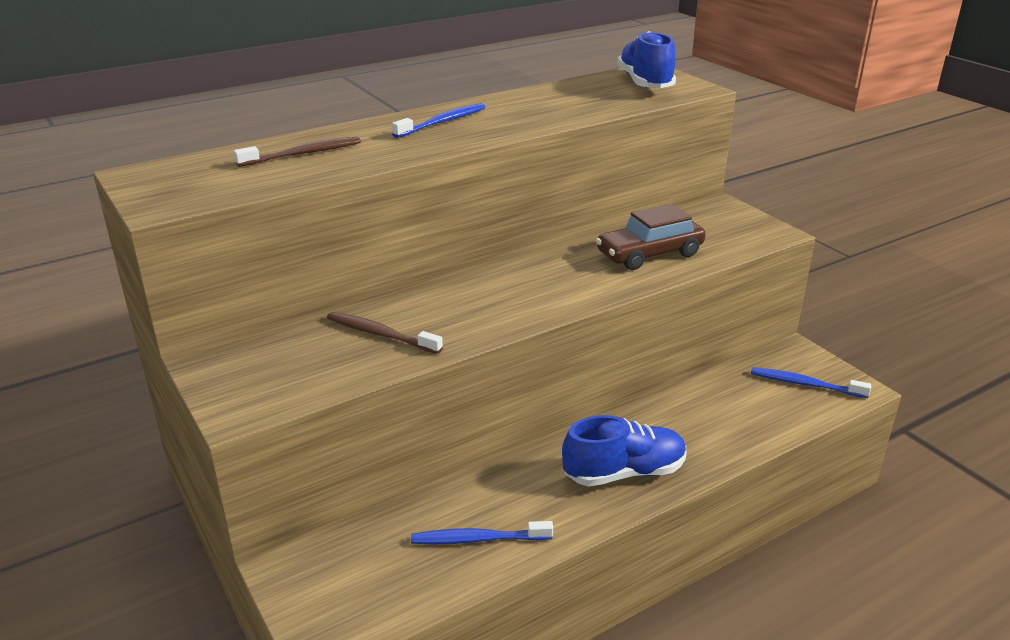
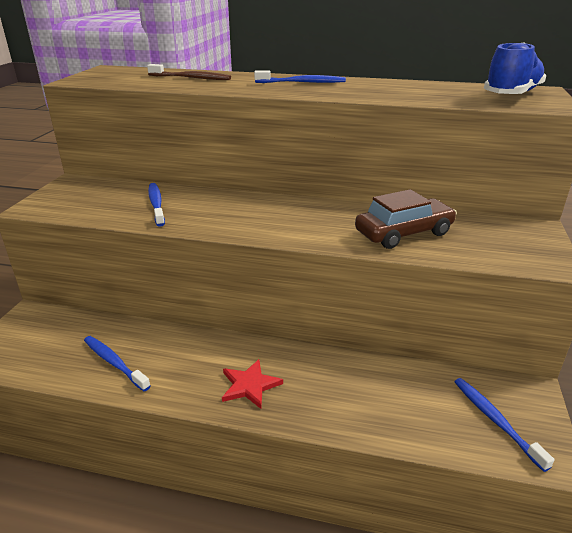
camera: 45 degrees right, 0 degrees up
brown toothbrush [327,312,443,354] -> blue toothbrush [148,183,165,227]
blue shoe [562,415,686,486] -> red star [222,359,283,409]
brown car [596,204,706,270] -> brown car turned 135 degrees clockwise [355,189,457,249]

